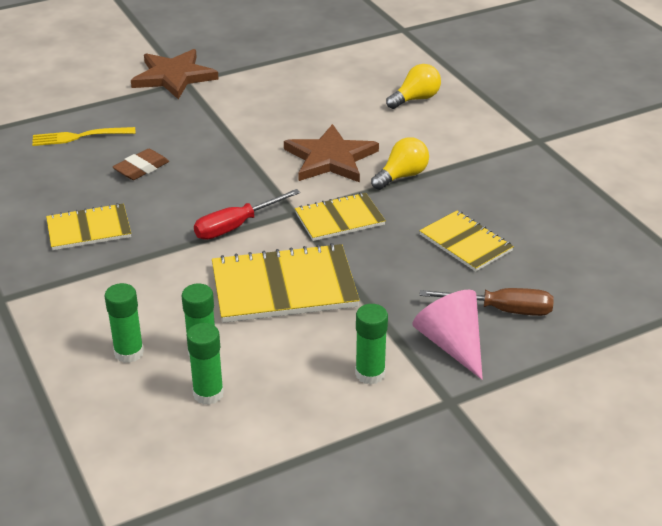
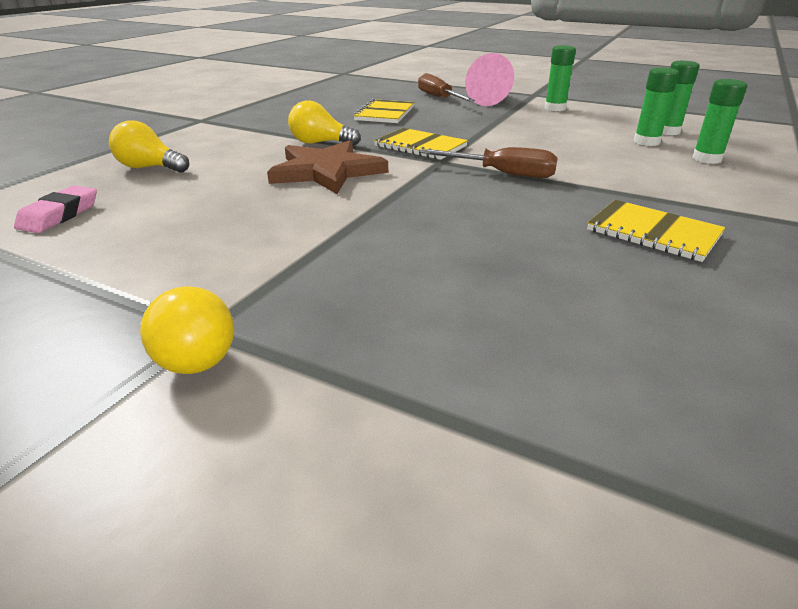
camera: 125 degrees left, 5 degrees down
yellow fork [32,127,136,146] -> none
brown eraser [113,149,169,180] -> none
brown star [131,49,219,99] -> yellow light bulb [140,286,234,374]
red screwdriver [194,189,300,240] -> brown screwdriver [420,147,557,178]
yellow notebook [212,243,360,323] -> none
none -> pink eraser [14,185,97,233]

